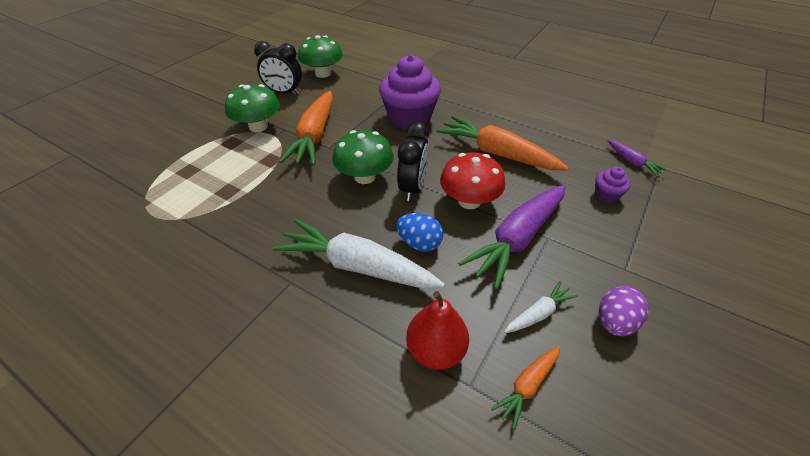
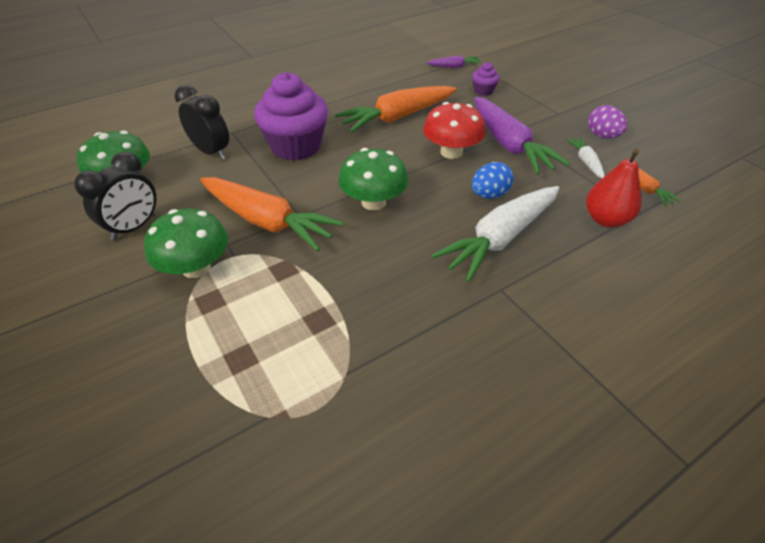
camera: 65 degrees left, 0 degrees up
black clock [397,122,429,201] -> black clock moved to [175,85,229,160]

